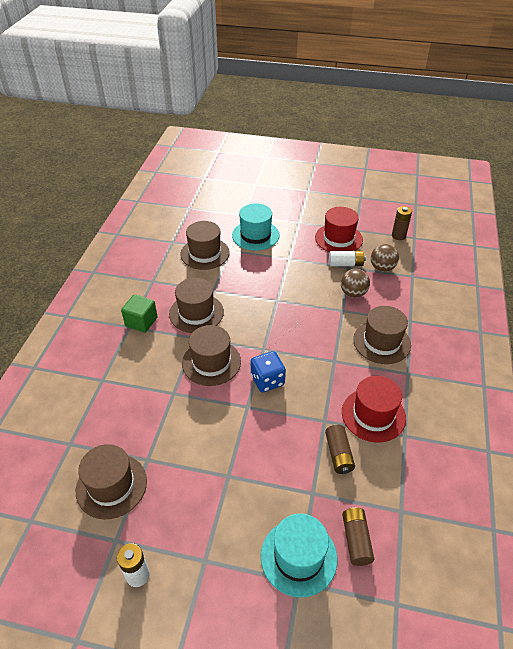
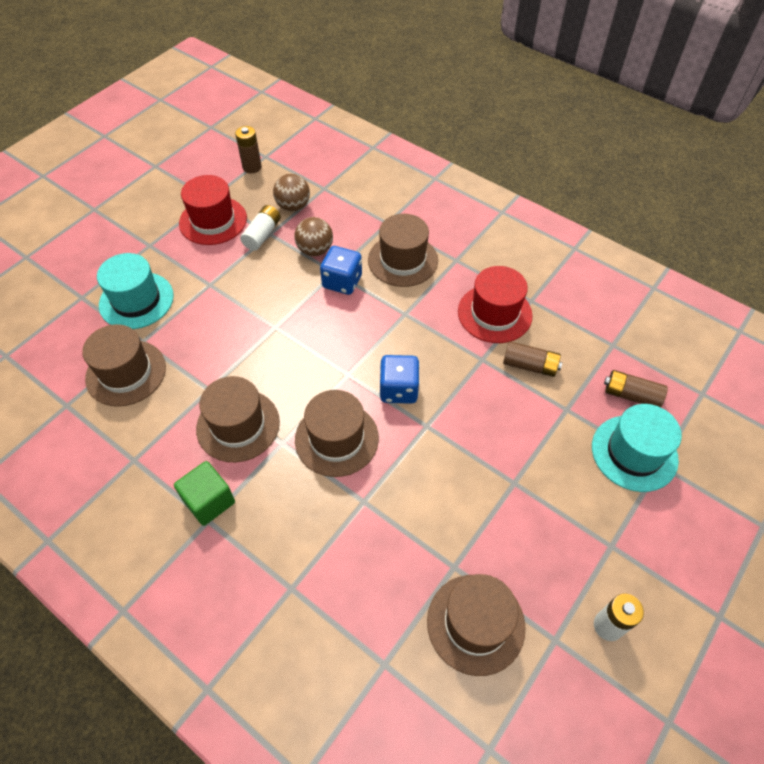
camera: 65 degrees left, 10 degrees up
none -> blue dice [320,246,362,295]

